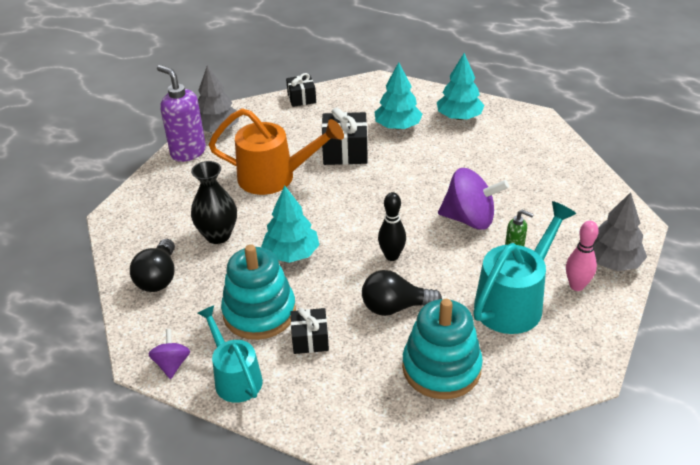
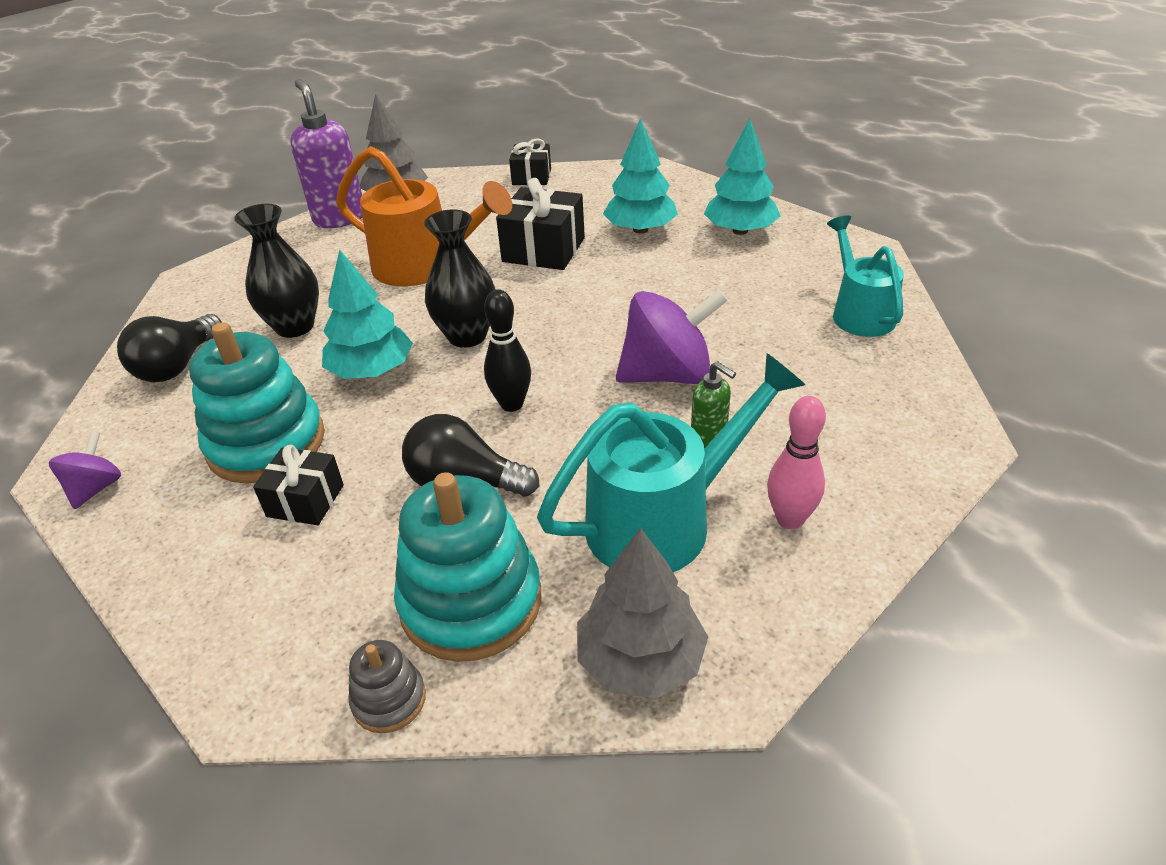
camera: 20 degrees right, 0 degrees up
turquoise watering can [198,305,263,403] -> turquoise watering can moved to [827,215,904,337]
purple spinning top [438,168,509,230] -> purple spinning top turned 45 degrees counterclockwise [616,289,728,384]
grey tree [594,192,647,271] -> grey tree moved to [577,528,708,698]
none -> grey stacking toy [349,640,426,733]
none -> black vase [424,209,496,348]

